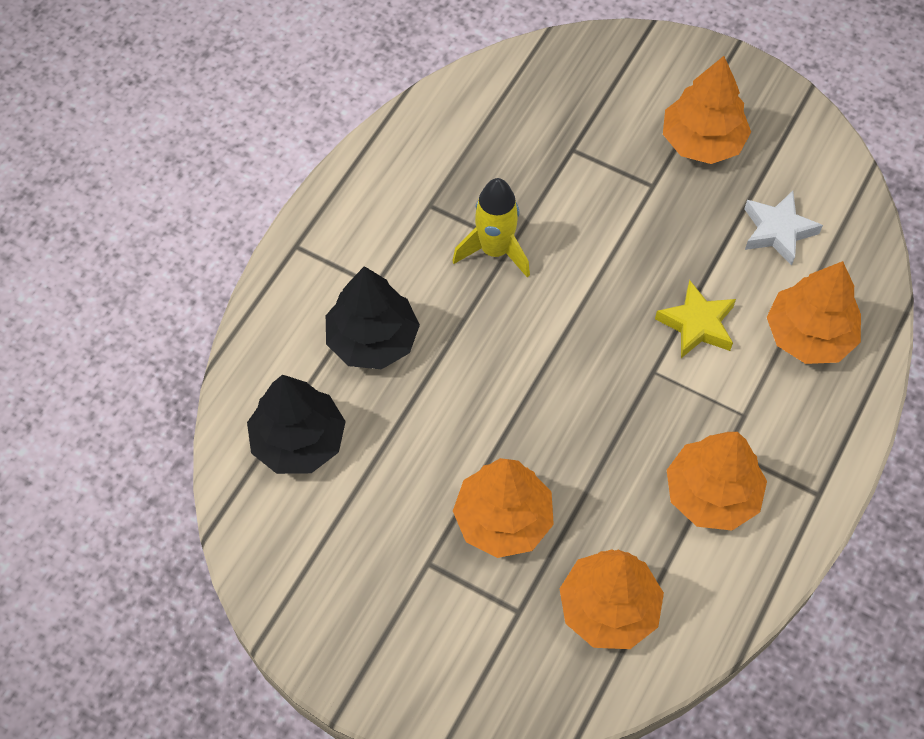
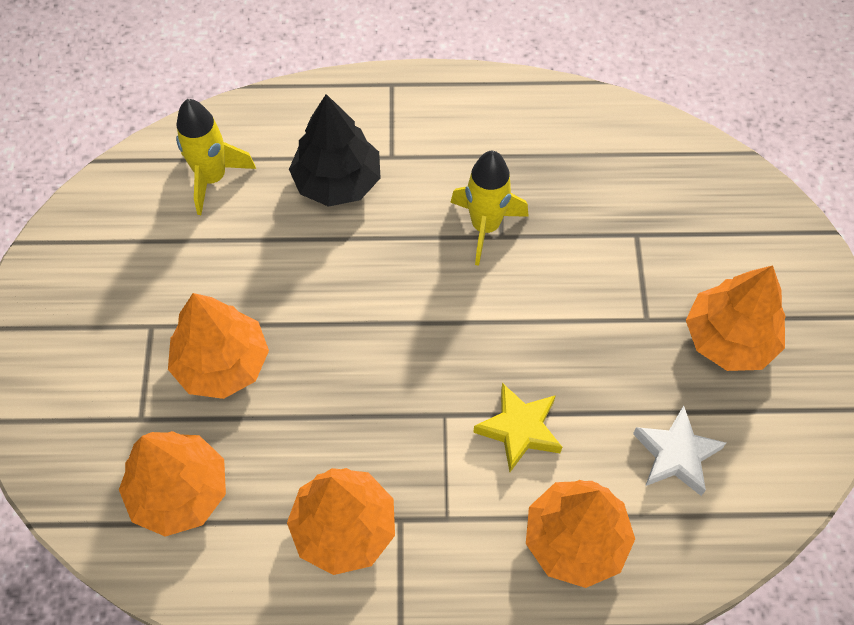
camera: 60 degrees right, 0 degrees up
black tree [247,375,346,474] -> yellow rocket [176,99,256,215]

